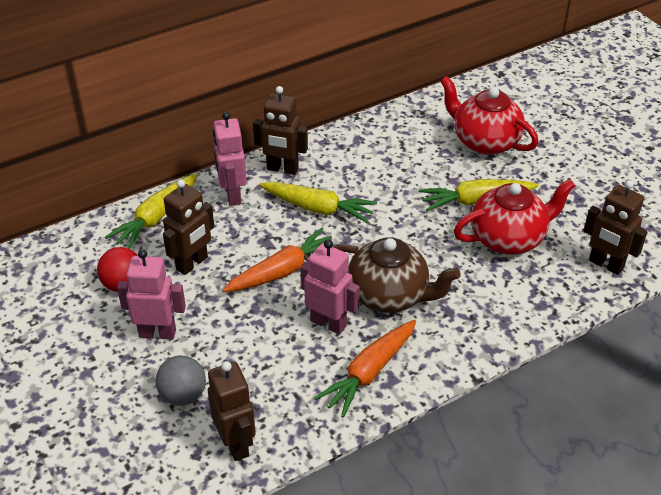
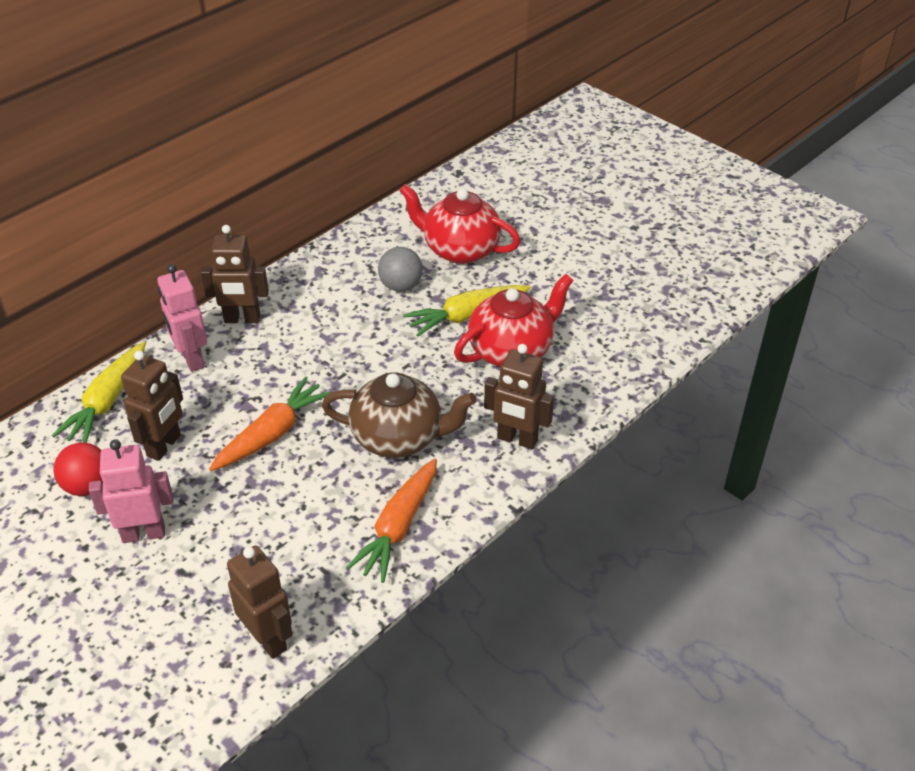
camera: 15 degrees left, 0 degrees up
grey ball [156,355,206,406] -> grey ball moved to [378,247,423,292]
yellow carrot [259,182,377,223] -> none
pink robot [301,240,360,335] -> none
brown robot [584,180,647,275] -> brown robot moved to [484,344,554,449]

